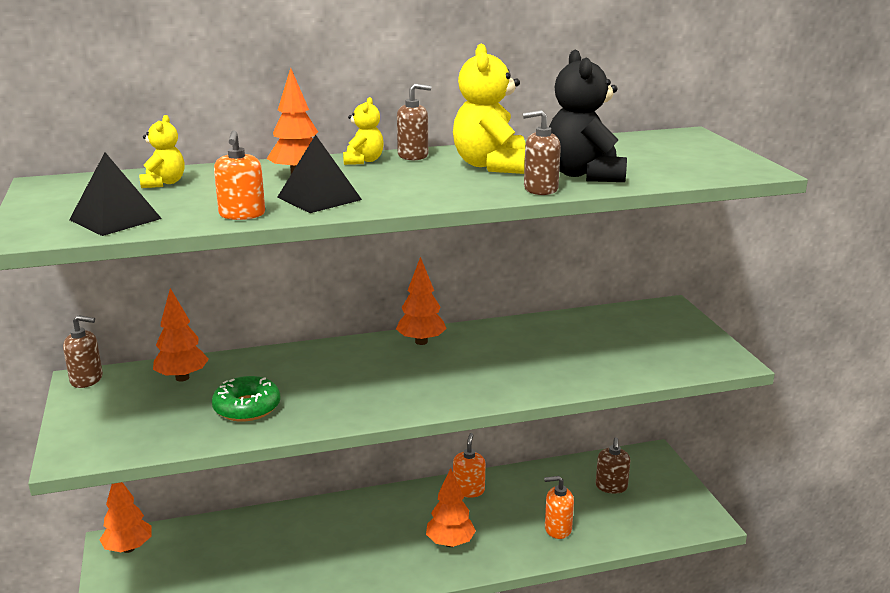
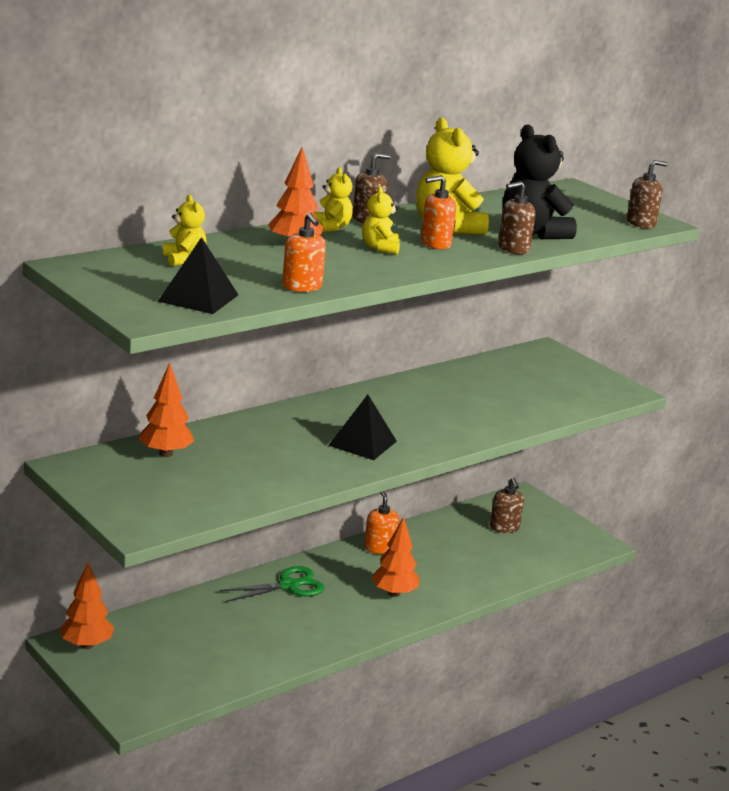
camera: 25 degrees left, 0 degrees up
brown soap dispenser [63,315,103,388] -> brown soap dispenser moved to [627,160,668,228]
green donut [212,376,281,422] -> none
black pyramid [277,135,362,213] -> black pyramid moved to [328,394,397,460]
orange tree [396,257,447,345] -> none
orange soap dispenser [544,476,574,539] -> orange soap dispenser moved to [421,175,456,249]
none -> green scissors [219,566,324,602]
none -> yellow teddy bear [362,186,400,255]

